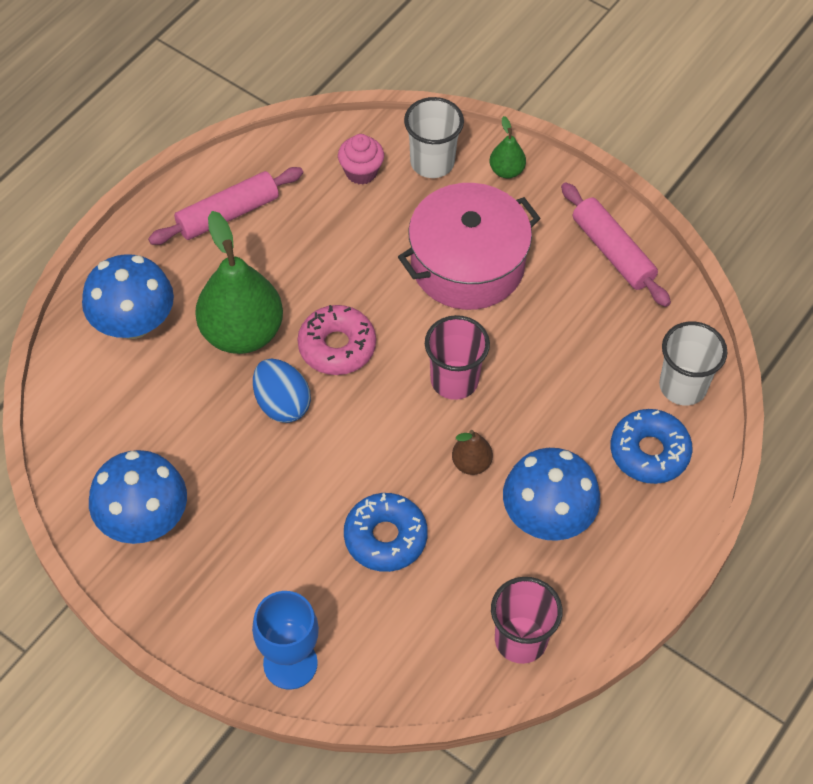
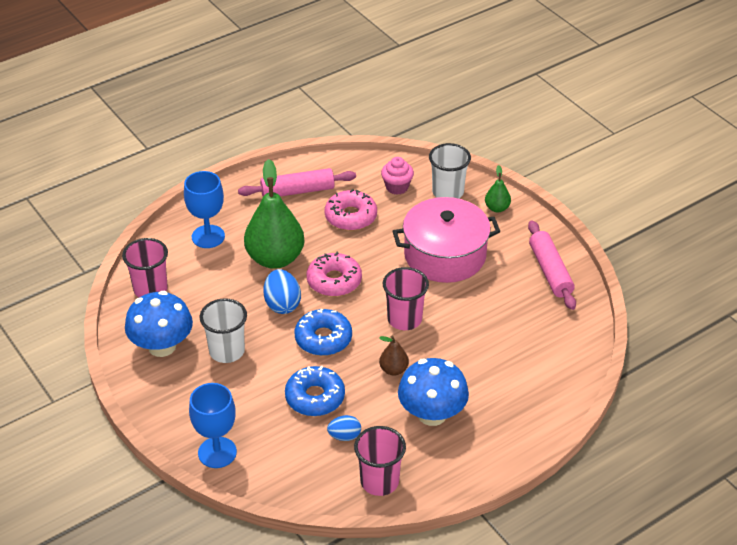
camera: 20 degrees right, 15 degrees down
blue mushroom [82,254,174,339] -> blue goblet [184,171,225,248]
blue donut [611,409,692,484] -> blue donut moved to [295,309,352,356]
white cup [659,321,727,405] -> white cup moved to [200,298,247,363]
none -> pink cup [122,238,168,297]
none -> pink donut [324,189,377,231]
none -> blue egg [327,415,361,441]

